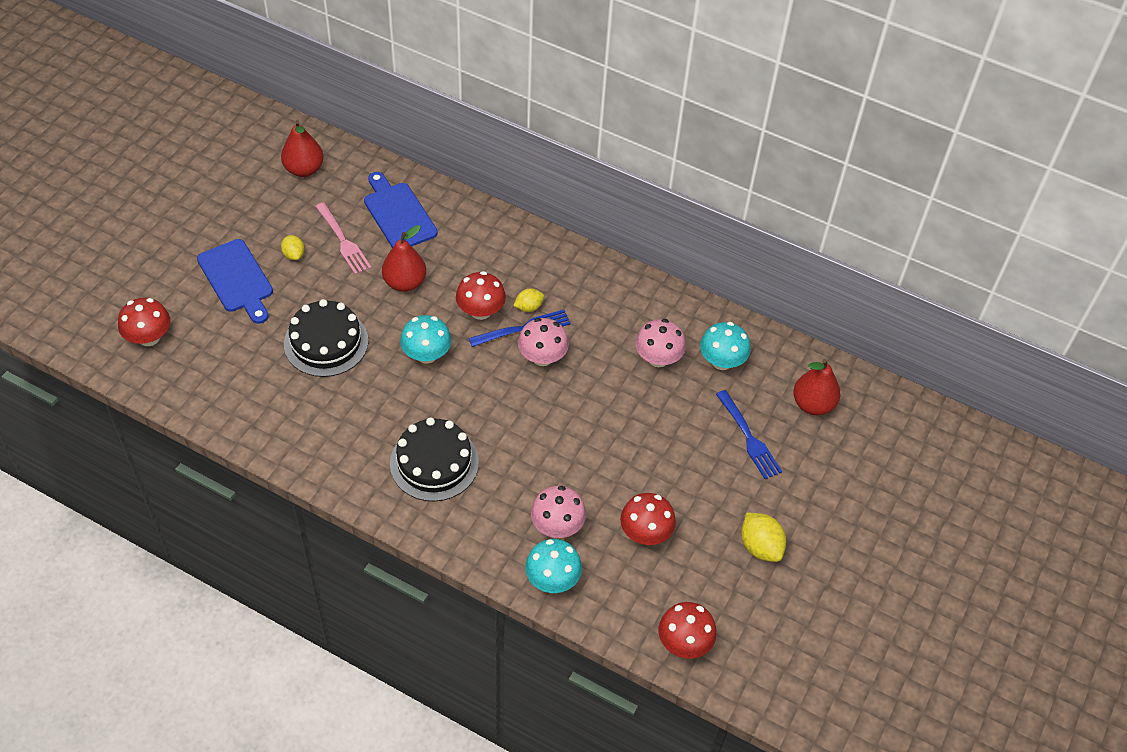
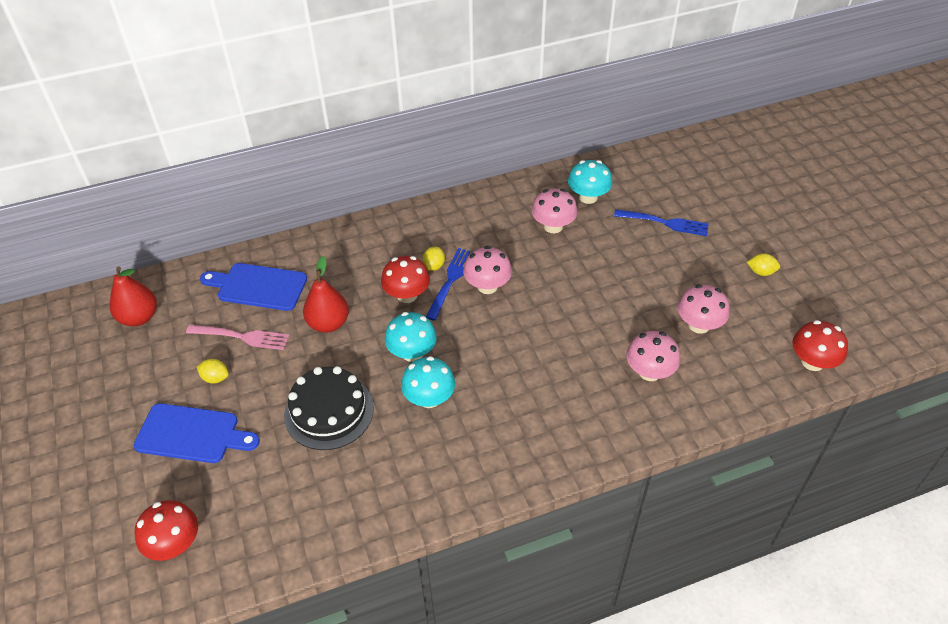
camera: 45 degrees left, 5 degrees down
black cake [390,417,479,501] -> none
turquoise mushroom [525,539,582,593] -> turquoise mushroom moved to [401,356,455,408]
red mushroom [620,493,676,545] -> pink mushroom [678,284,729,334]
yellow lemon [741,512,786,562] -> yellow lemon [747,253,780,276], size x0.62
red pear [793,359,841,415] -> none

